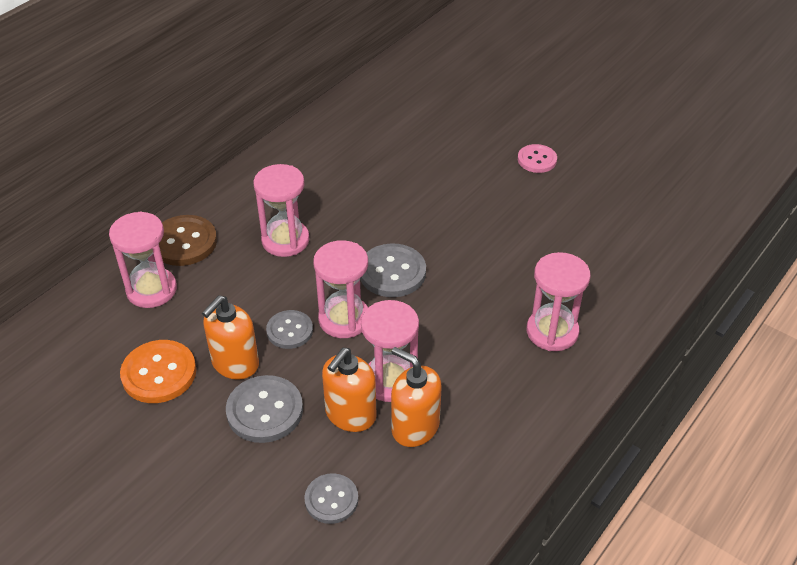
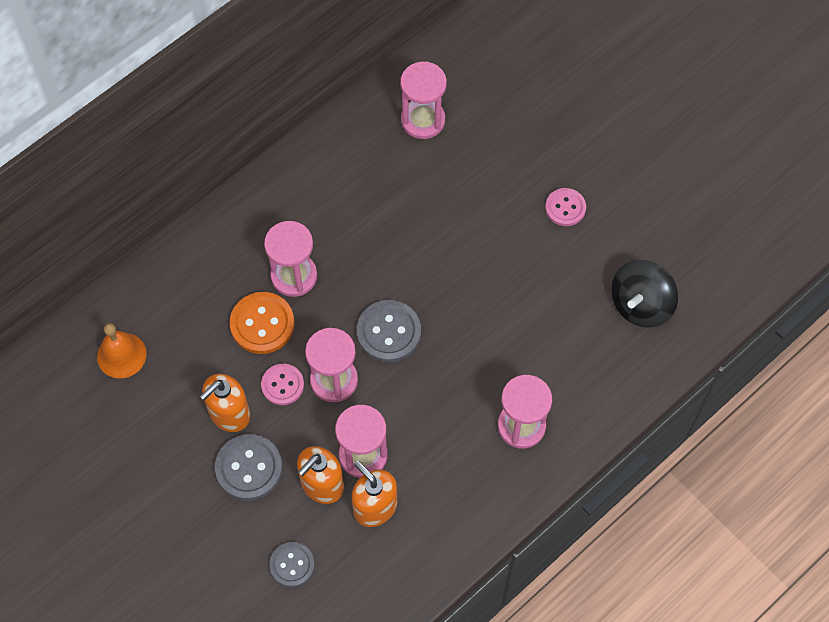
camera: 10 degrees right, 20 degrees up
pink hourglass [109,211,177,308] -> pink hourglass moved to [400,62,447,139]
orange button [120,340,196,403] -> orange button moved to [230,292,294,354]
brown button [159,215,217,266] -> none
grey button [266,310,313,349] -> pink button [261,364,304,405]
none -> orange bell [97,323,147,378]
none -> black spinning top [611,260,678,328]

